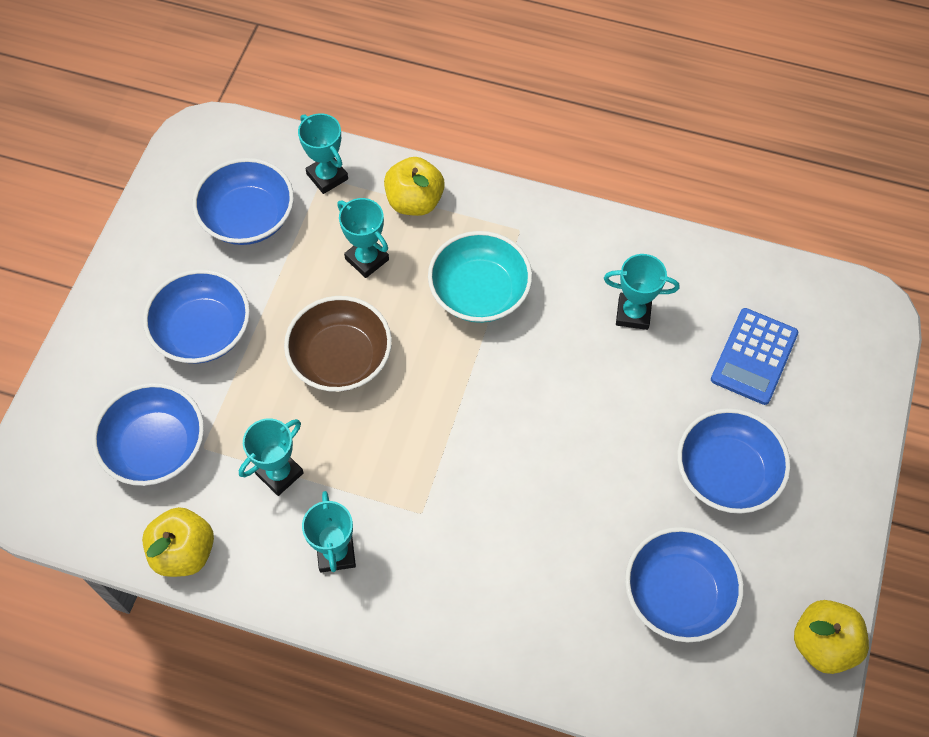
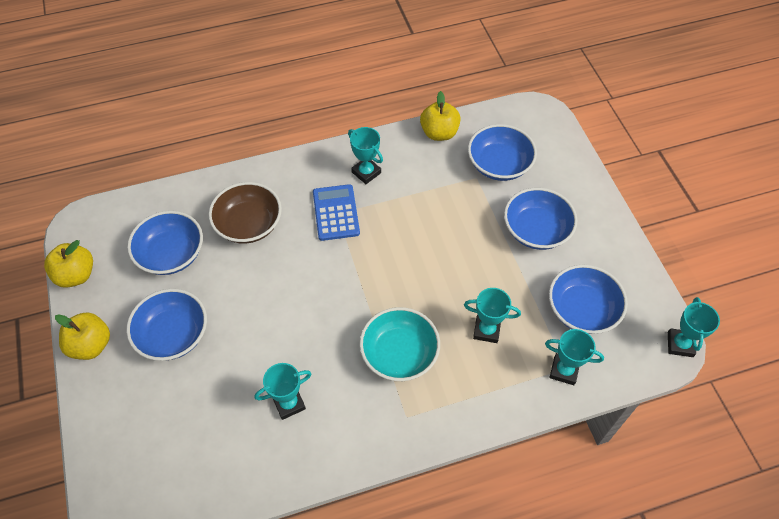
camera: 145 degrees right, 5 degrees down
turquoise trophy [239,418,304,496] -> turquoise trophy moved to [668,297,720,357]
brown bowl [284,296,392,392] -> brown bowl moved to [209,182,282,244]
yellow apple [384,157,445,216] -> yellow apple moved to [55,312,110,360]
blue calculator [711,308,798,405] -> blue calculator moved to [313,184,360,241]

